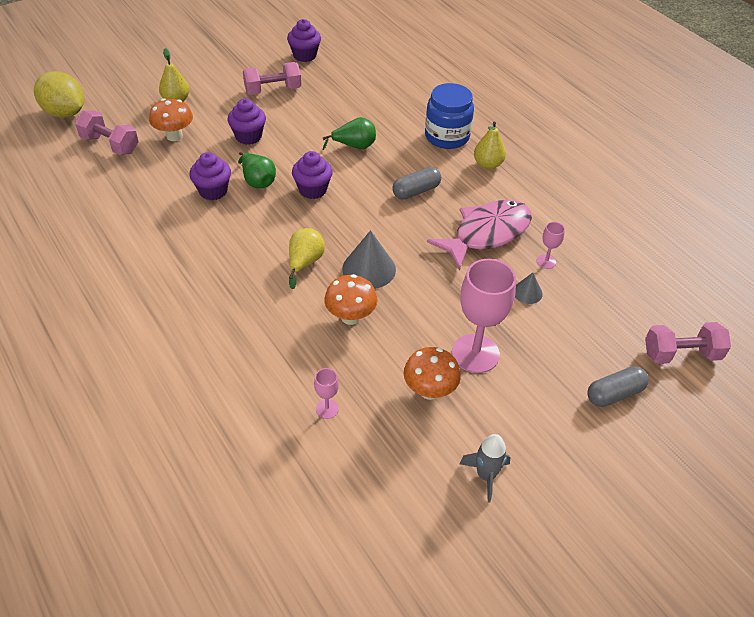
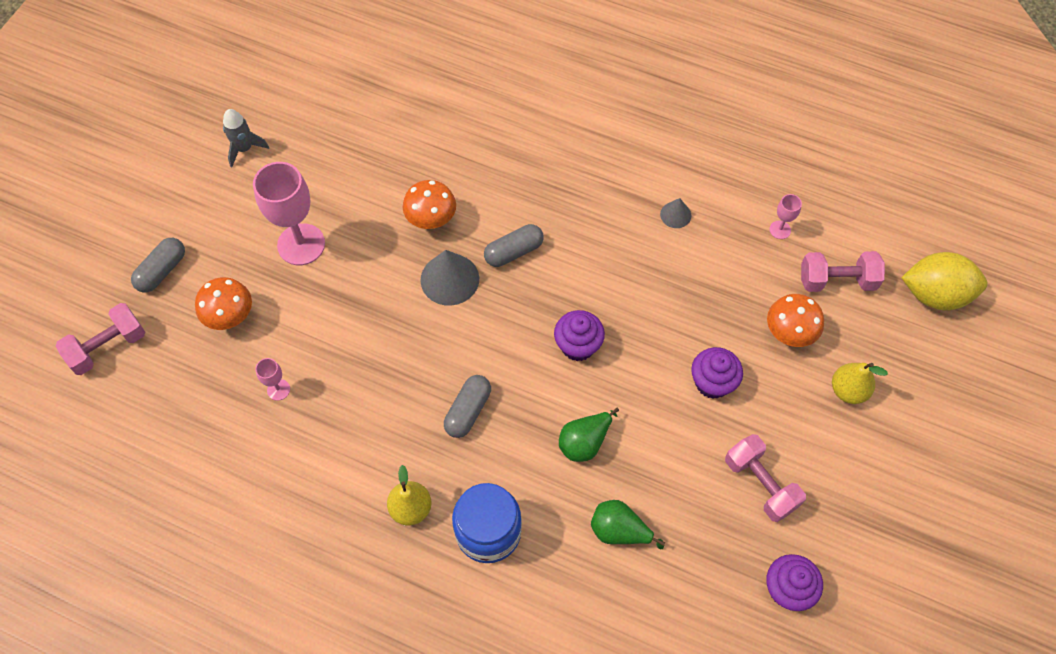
camera: 150 degrees right, 15 degrees up
purple cupcake [189,152,231,200] -> none
green pear [238,152,276,188] -> green pear moved to [591,500,665,549]
pink dumbbell [243,62,301,95] -> pink dumbbell turned 75 degrees counterclockwise [725,434,806,522]
yellow pear [289,228,325,290] -> grey capsule [484,224,544,267]
pink goblet [314,368,339,419] -> pink goblet moved to [769,194,802,239]
orange mushroom [404,347,461,400] -> orange mushroom moved to [195,277,252,330]
pink fish [427,200,532,271] -> none
grey cone [515,273,543,304] -> grey cone moved to [660,198,691,228]

